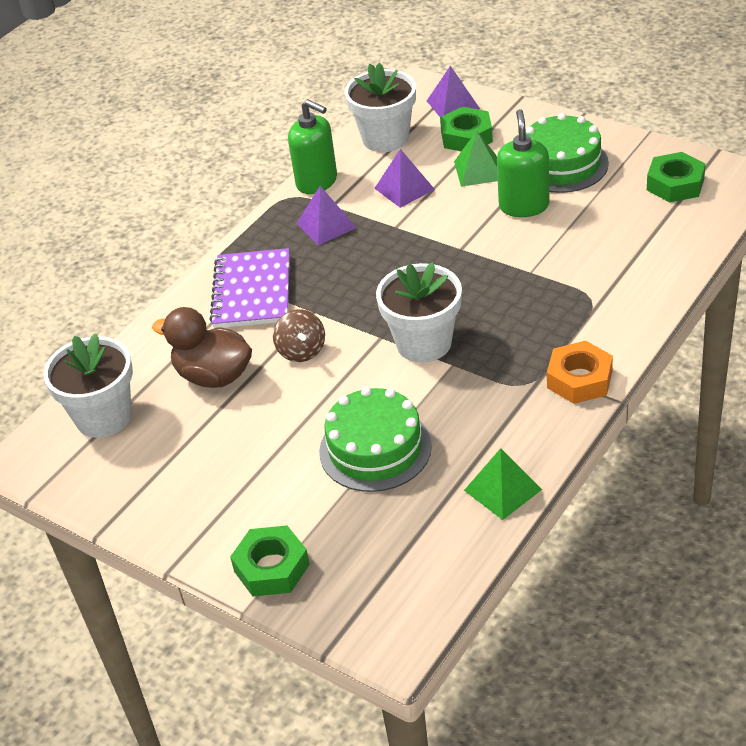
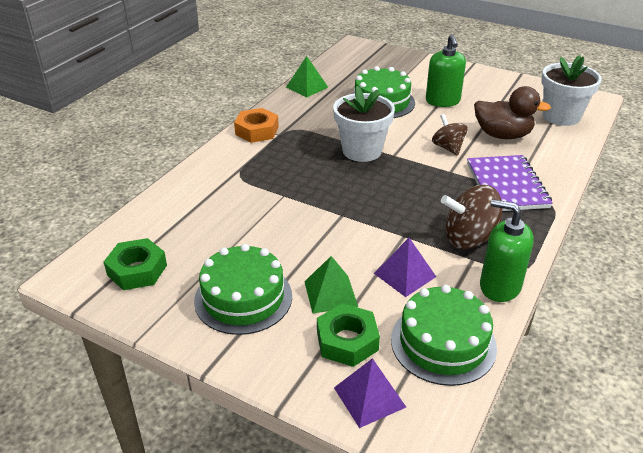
camera: 170 degrees right, 5 degrees down
green nut [230,525,310,597] -> none
purple pyramid [296,186,356,245] -> brown spinning top [441,185,502,249]
white flower pot [345,63,416,152] -> green cake [391,285,497,386]
green soap dispenser [497,109,549,217] -> green soap dispenser moved to [426,34,466,107]

